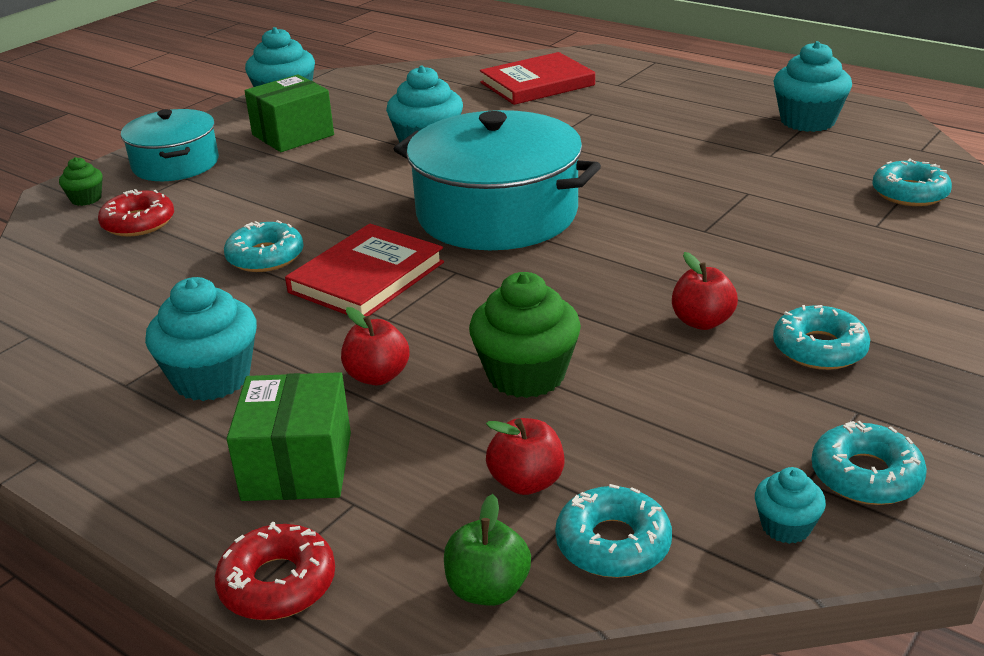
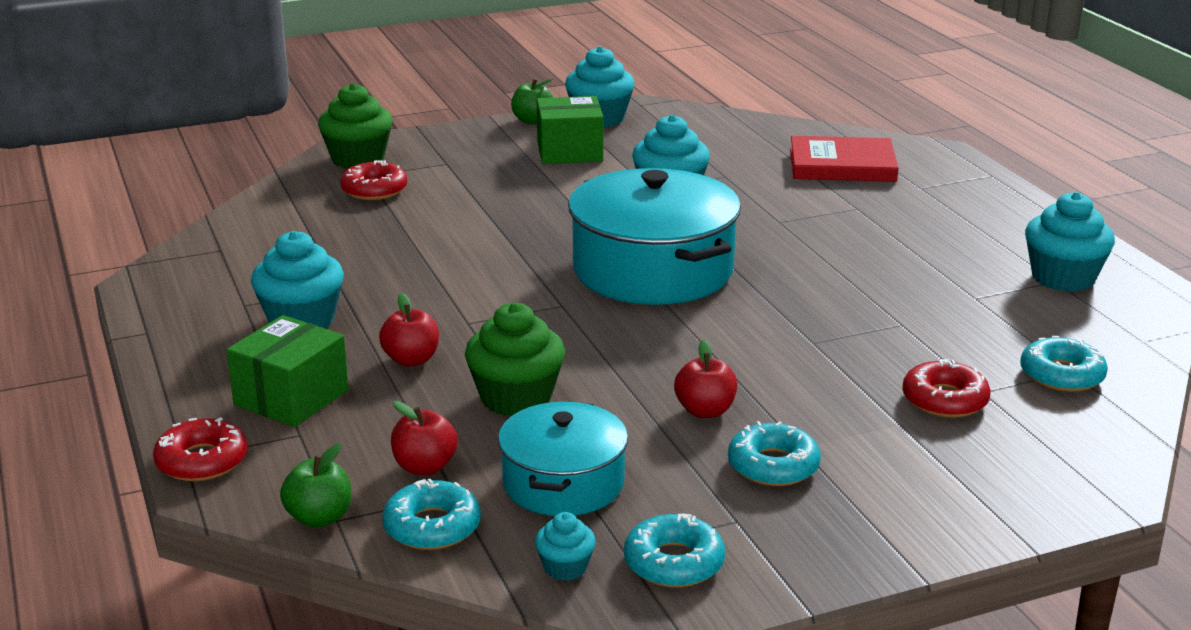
camera: 30 degrees right, 5 degrees down
green cupcake [59,157,103,206] -> green cupcake [318,83,393,169], size x1.93
turquoise pot [121,109,219,181] -> turquoise pot moved to [498,401,628,516]
turquoise donut [224,220,304,272] -> none
red book [285,224,444,317] -> none
none -> green apple [511,78,554,124]
none -> red donut [902,359,991,418]

